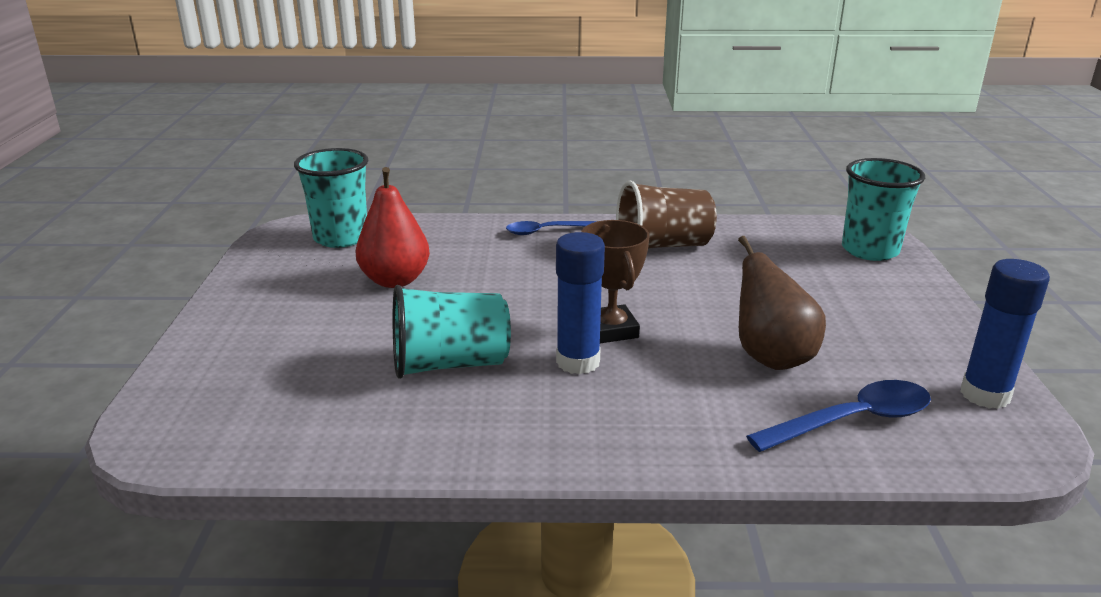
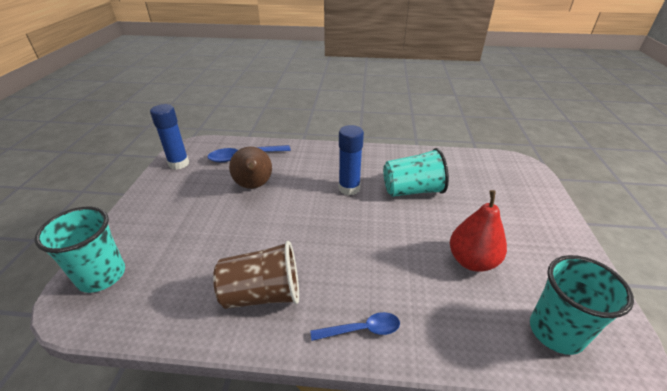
camera: 175 degrees left, 10 degrees up
brown trophy [581,220,650,343] -> none

